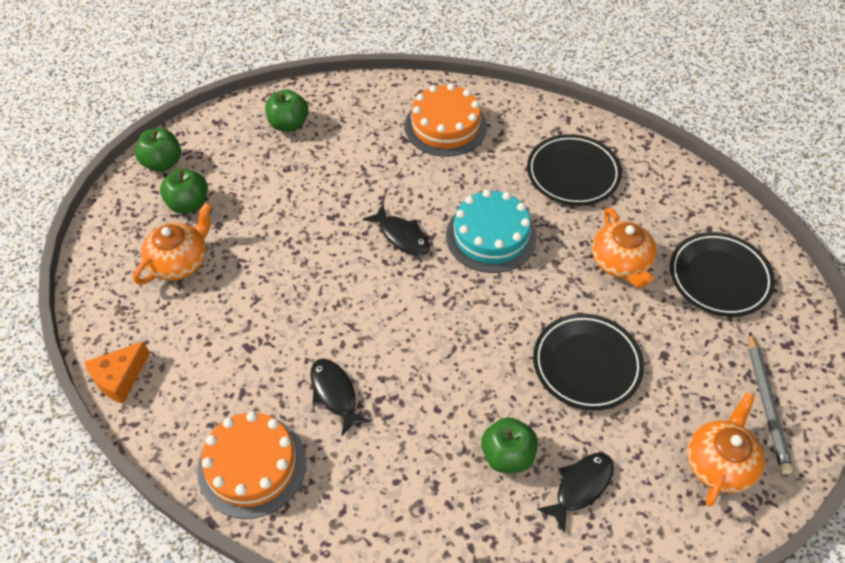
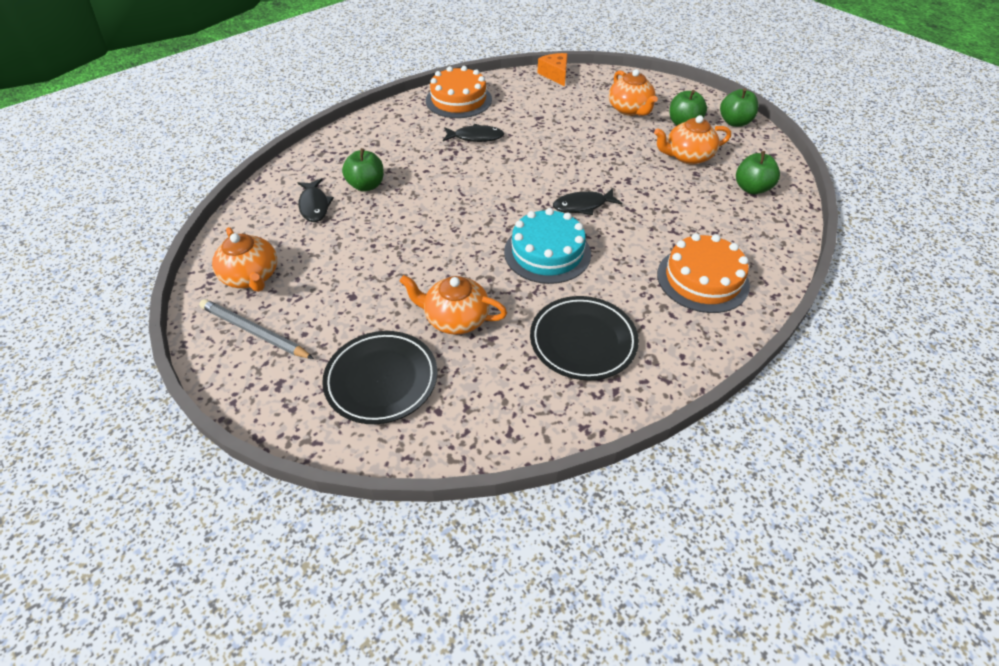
camera: 120 degrees right, 5 degrees down
black plate [533,314,644,410] -> none
none -> orange teapot [654,115,731,165]

